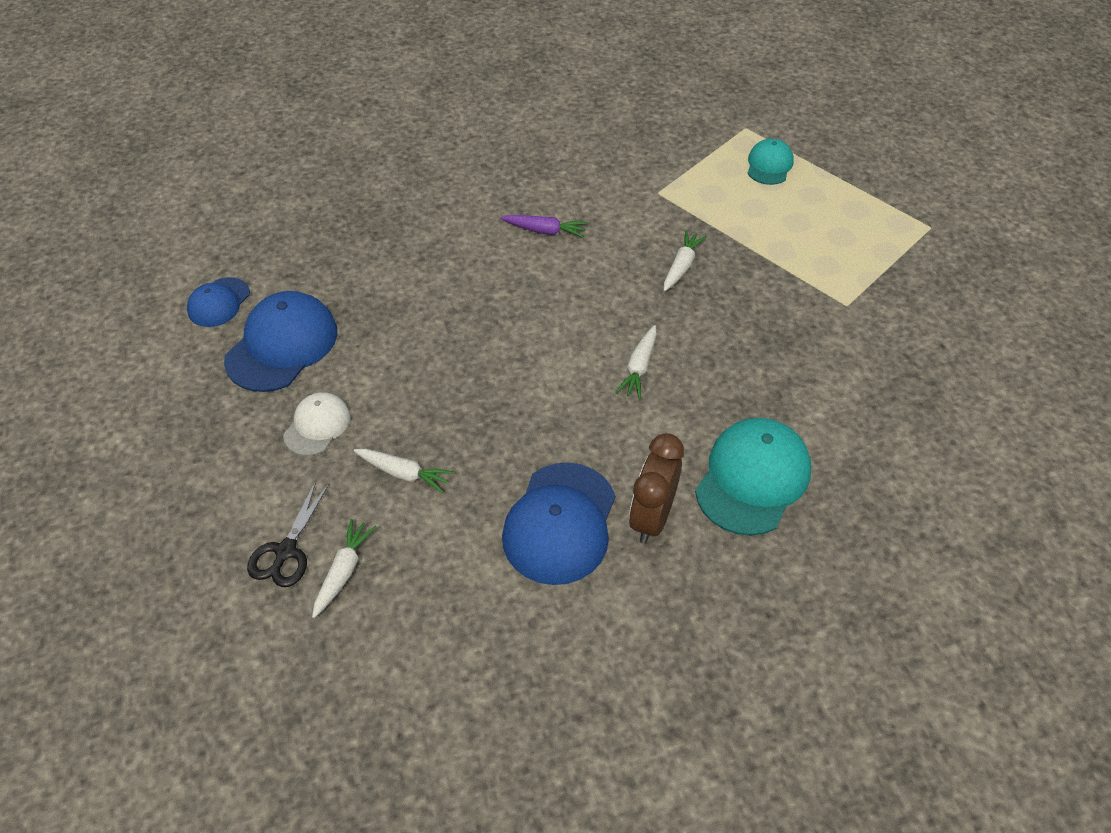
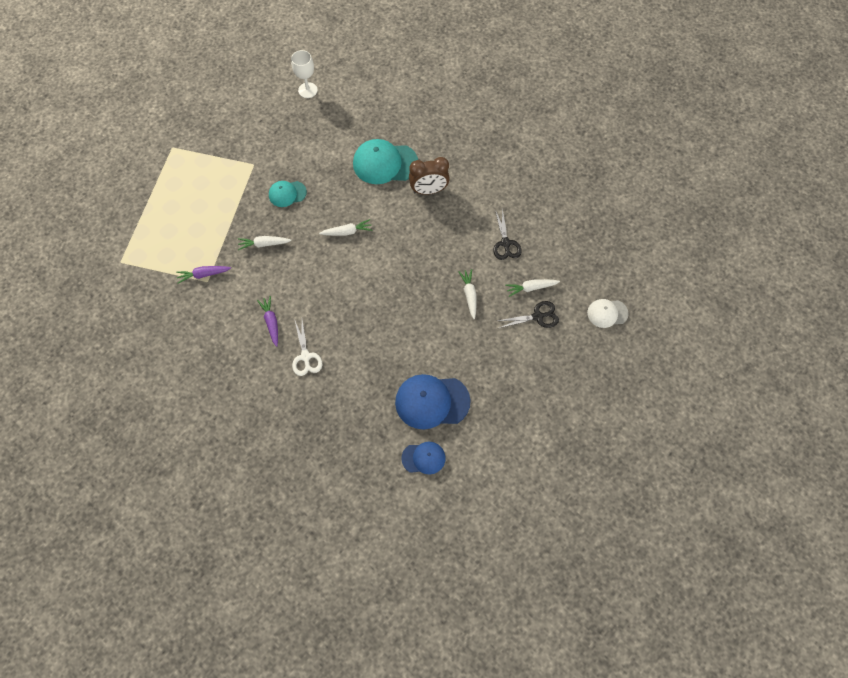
camera: 120 degrees left, 15 degrees up
white cap [283,392,351,456] -> white cap moved to [587,299,629,328]
blue cap [502,462,615,585] -> none
turquoise cap [747,138,794,185] -> turquoise cap moved to [269,181,307,207]
none -> purple carrot [176,266,231,284]
none -> white goblet [291,50,318,98]
none -> white scissors [292,319,322,376]
none -> black scissors [493,208,522,260]

